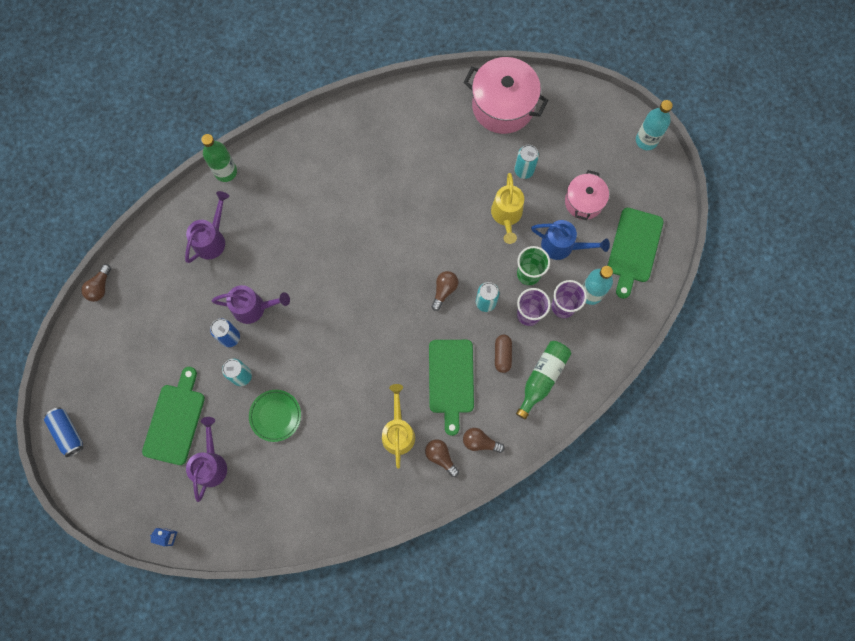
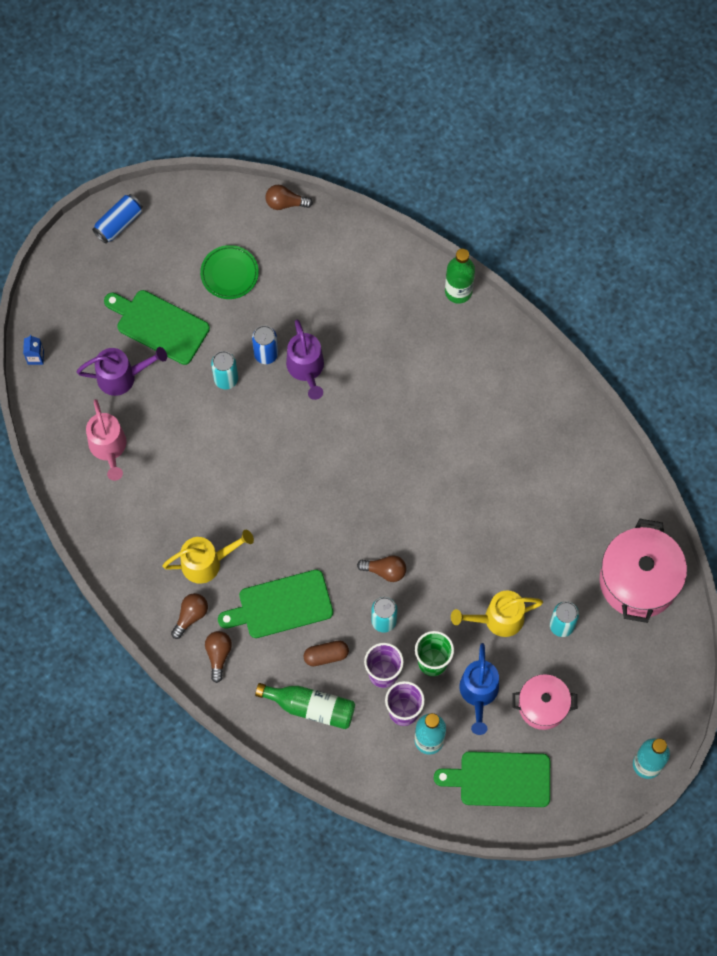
camera: 75 degrees right, 5 degrees down
green cutting board [142,367,205,465] -> green cutting board turned 150 degrees counterclockwise [104,290,210,365]
purple watering can [185,191,229,263] -> none
green plate [249,390,301,442] -> green plate moved to [200,245,259,299]
none -> pink watering can [86,399,127,481]

